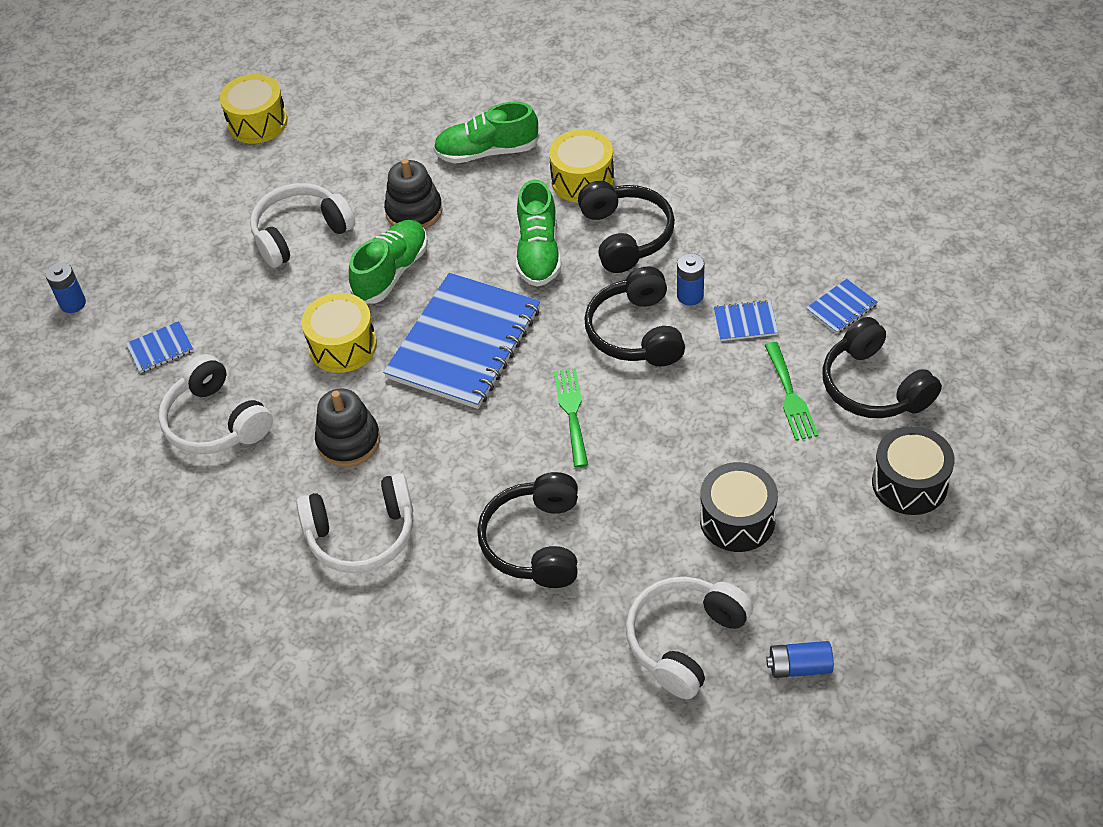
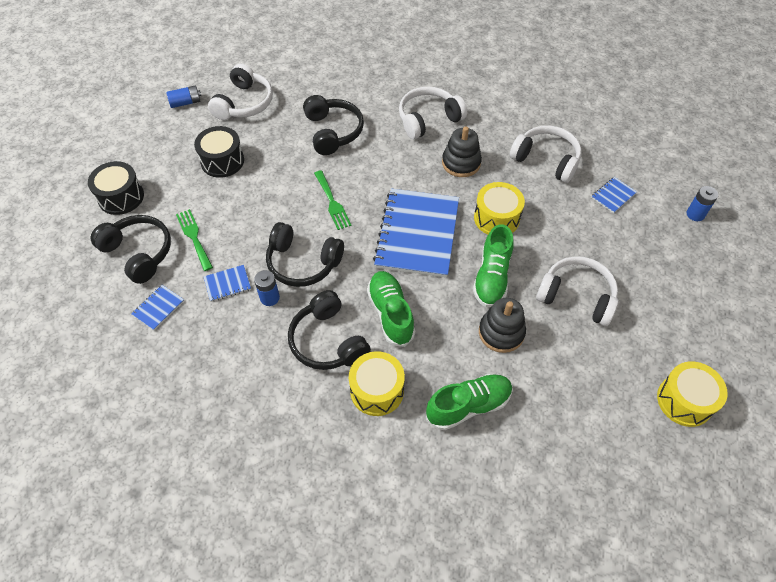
camera: 160 degrees right, 5 degrees up
white headphones [250,183,355,268] -> white headphones turned 105 degrees counterclockwise [536,256,618,326]
black headphones [584,267,685,366] -> black headphones turned 135 degrees clockwise [266,222,344,287]

